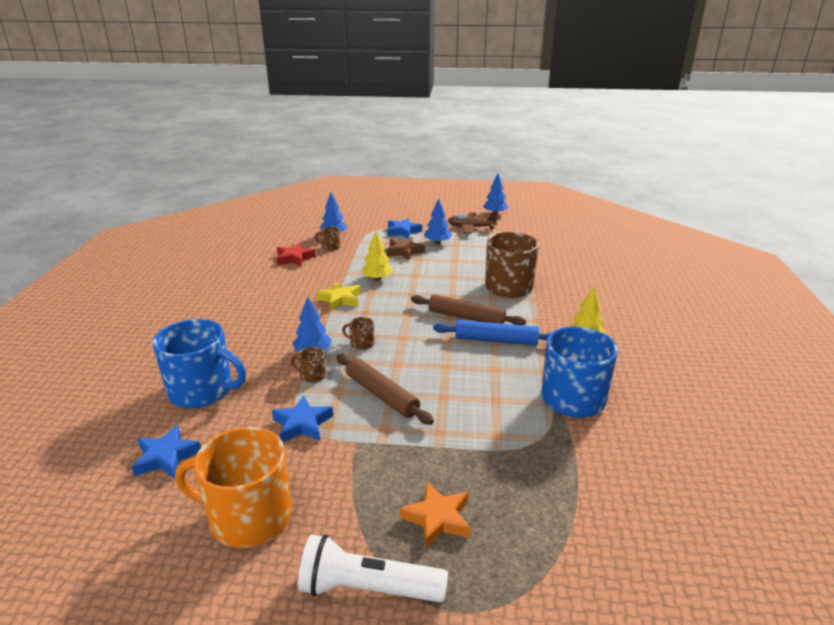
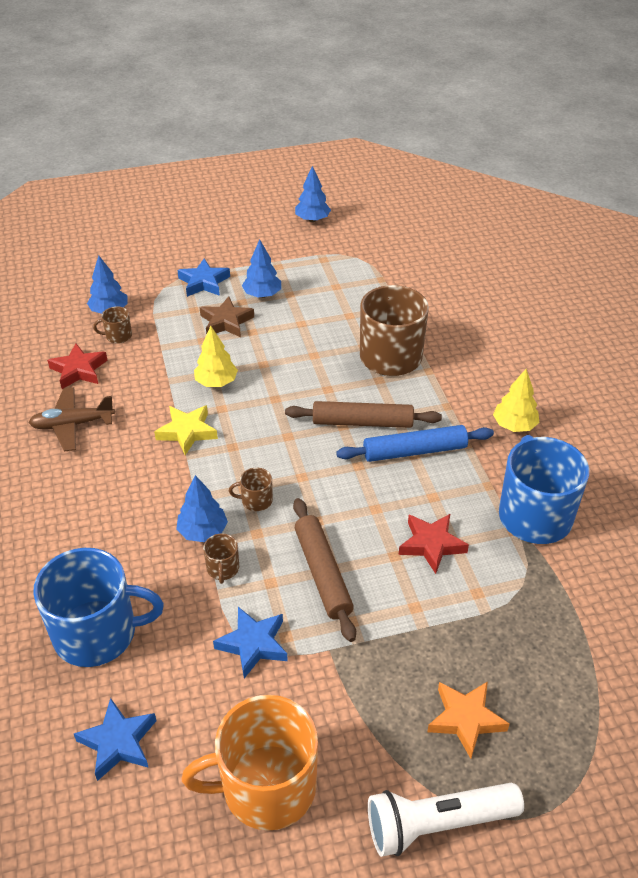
camera: 20 degrees left, 15 degrees up
brown mug [291,347,326,383] -> brown mug turned 90 degrees counterclockwise [203,534,239,584]
brown rolling pin [336,354,434,425] -> brown rolling pin turned 45 degrees clockwise [293,498,356,642]
brown plane [448,212,498,234] -> brown plane moved to [29,387,115,452]
none -> red star [399,513,469,574]

